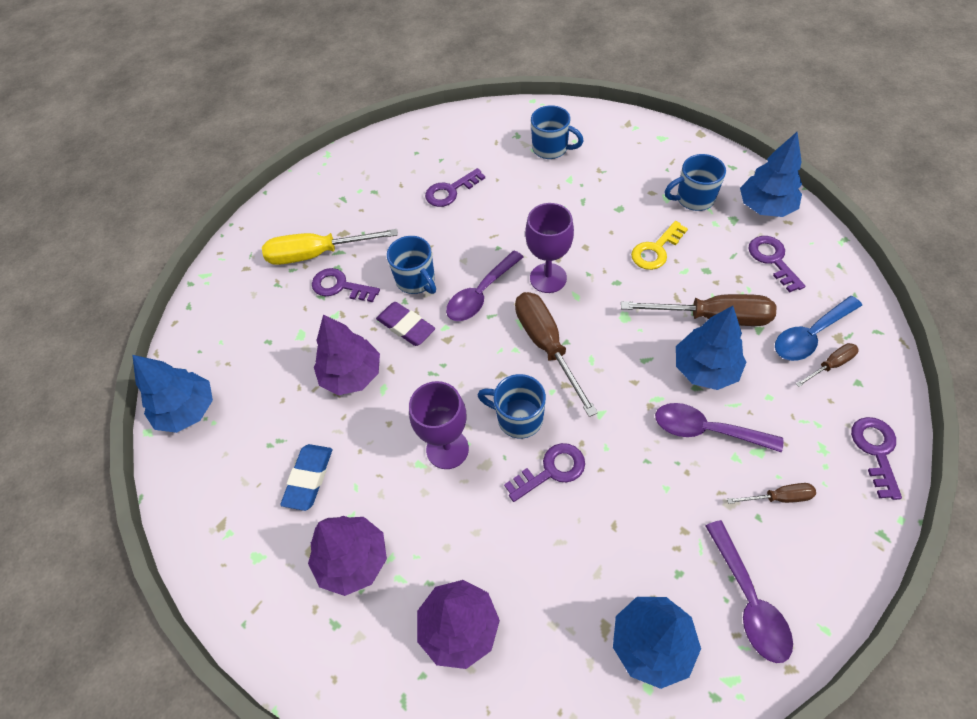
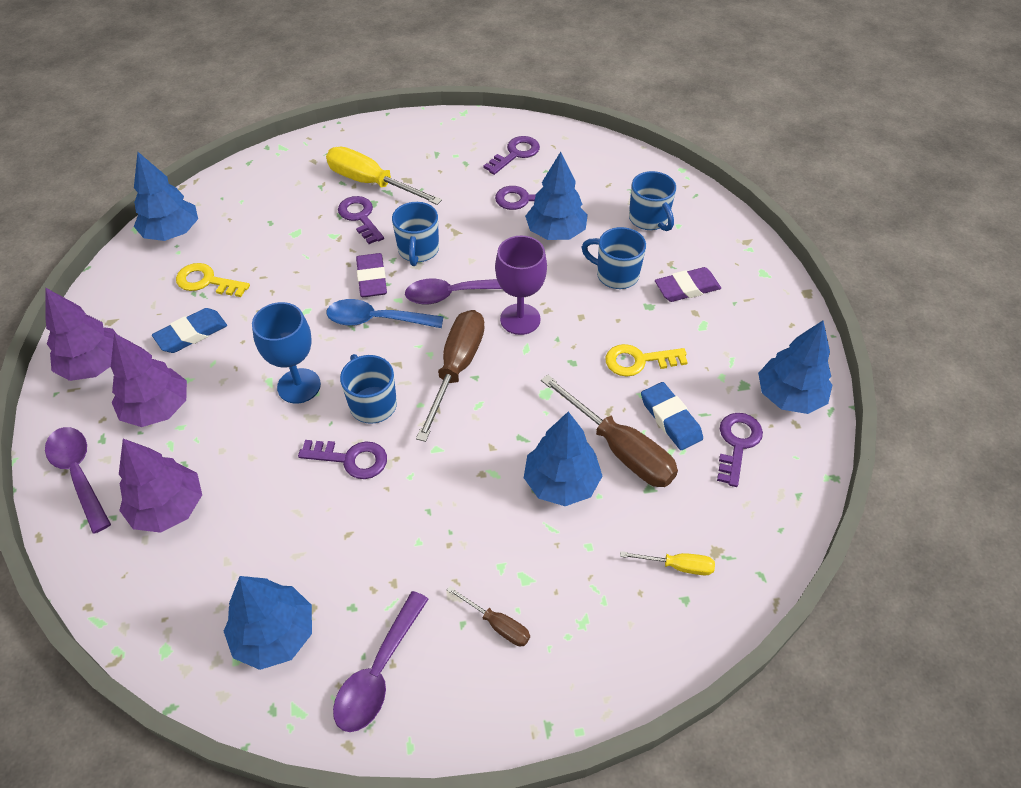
camera: 35 degrees right, 5 degrees down
purple tree [314,314,380,395] -> purple tree moved to [46,288,117,381]
purple goblet [409,381,469,469] -> blue goblet [252,302,321,403]
purple spoon [655,403,783,453] -> purple spoon moved to [45,427,111,534]
blue mug [664,154,726,211] -> blue mug moved to [582,227,646,289]
blue spoon [775,296,862,361] -> blue spoon moved to [327,299,443,328]
brown screwdriver [796,343,859,387] -> yellow screwdriver [620,551,715,575]
purple key [851,417,902,500] -> purple key moved to [484,136,540,175]
none -> yellow key [176,263,250,297]
none -> blue tree [525,152,588,240]
none -> blue eraser [641,382,703,450]
none -> purple eraser [655,267,721,302]

